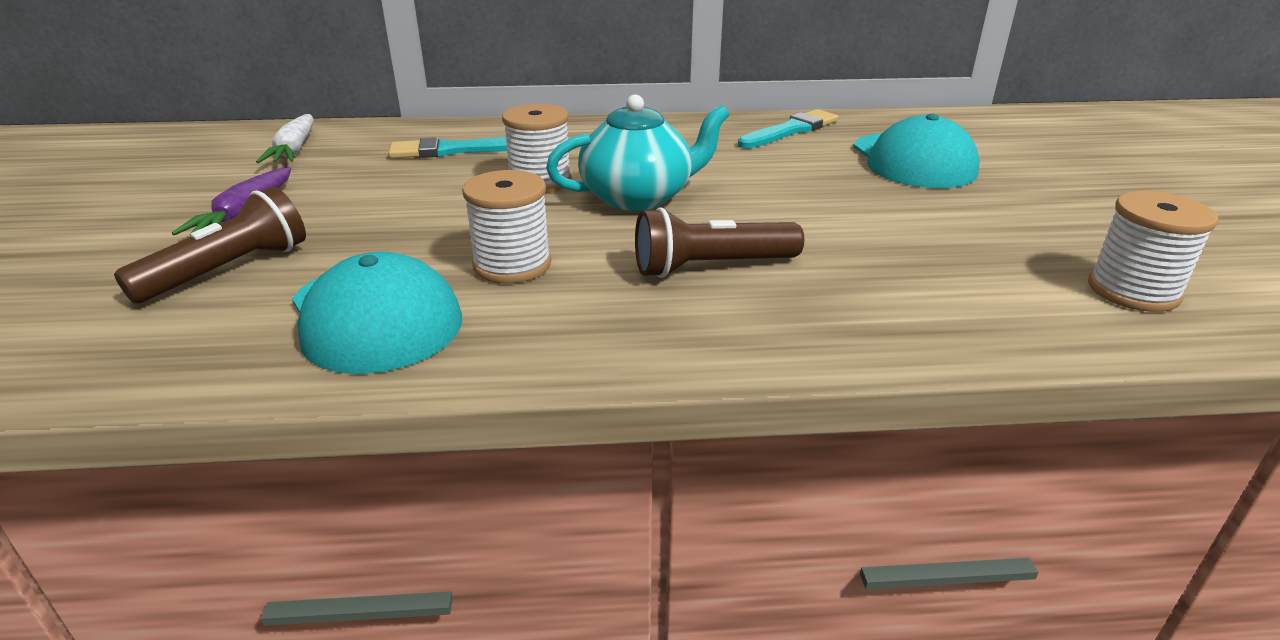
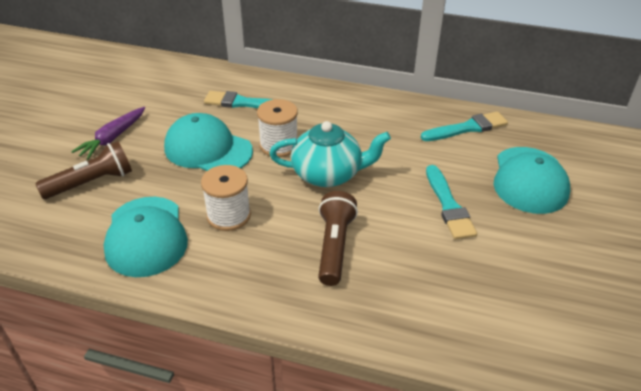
camera: 20 degrees right, 10 degrees up
white carrot [256,114,314,163] -> none
brown flashlight [635,207,804,278] -> brown flashlight turned 90 degrees clockwise [318,191,358,286]
white spool [1088,191,1218,312] -> none
none -> turquoise cap [164,113,253,171]
none -> turquoise brush [426,165,477,240]

